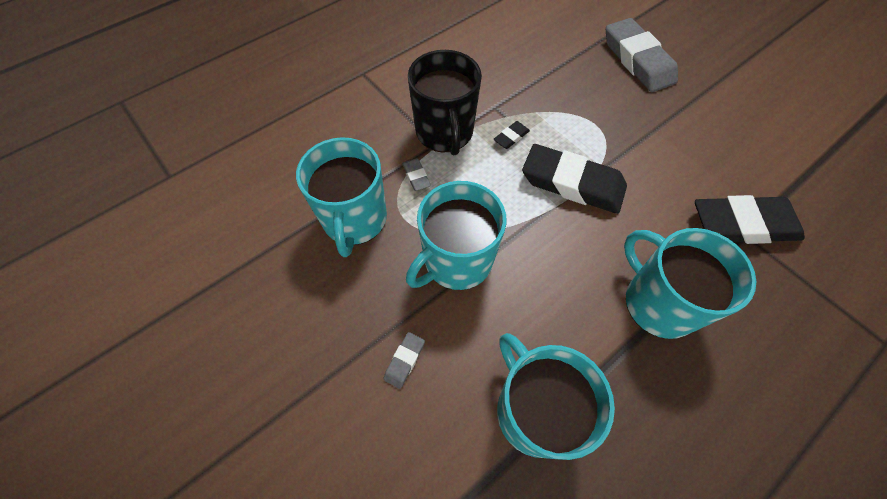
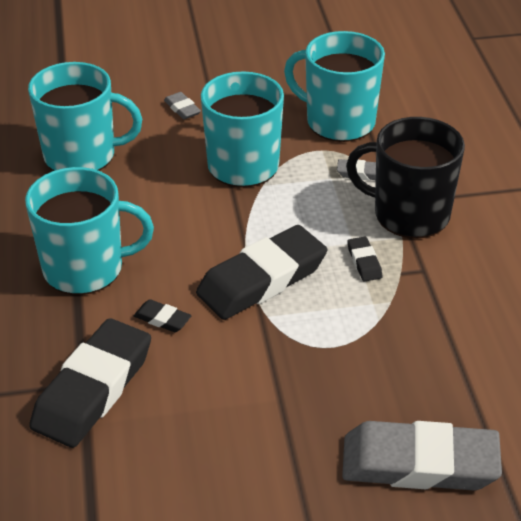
camera: 120 degrees right, 20 degrees down
none -> black eraser [134,299,192,332]

